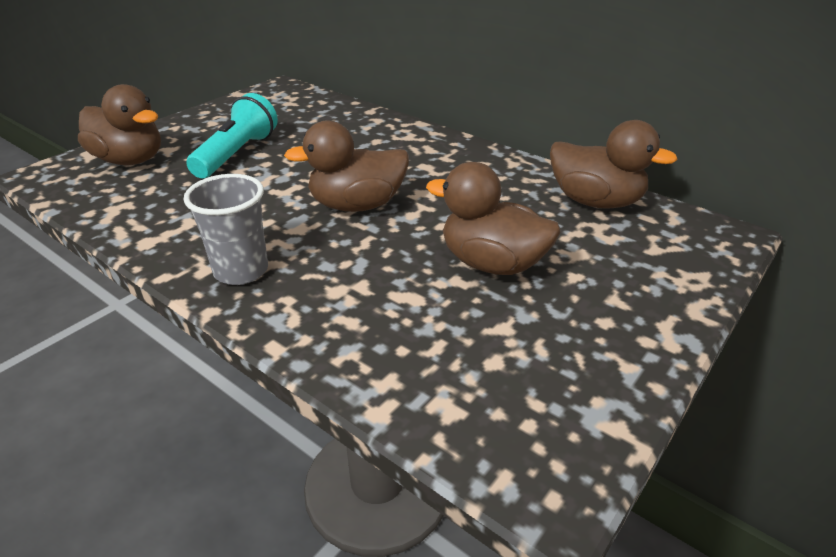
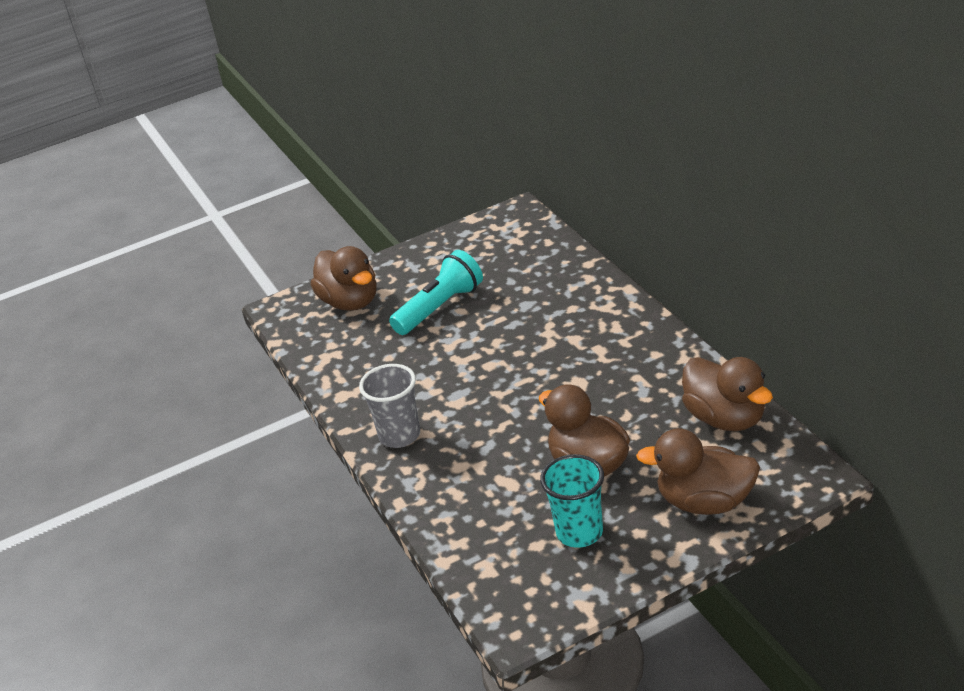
camera: 30 degrees right, 0 degrees up
brown duck [284,120,409,212] -> brown duck moved to [636,428,760,515]
none -> turquoise cup [540,454,604,548]

